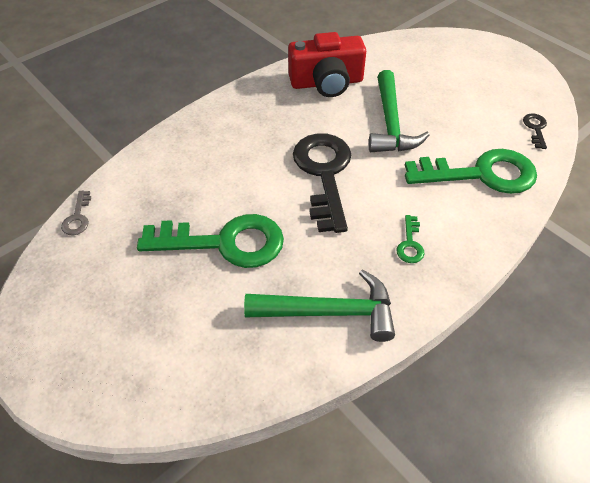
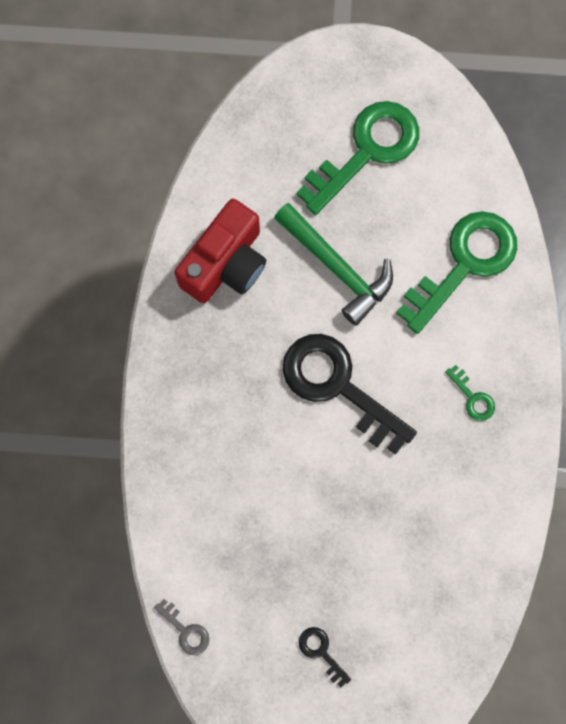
camera: 45 degrees left, 25 degrees up
green key [137,214,284,268] -> green key moved to [296,101,419,215]
green hammer [244,269,395,342] -> none
black key [523,113,547,149] -> black key moved to [299,627,351,687]

